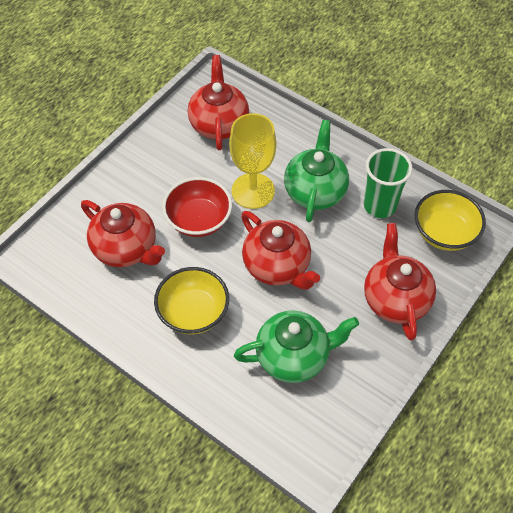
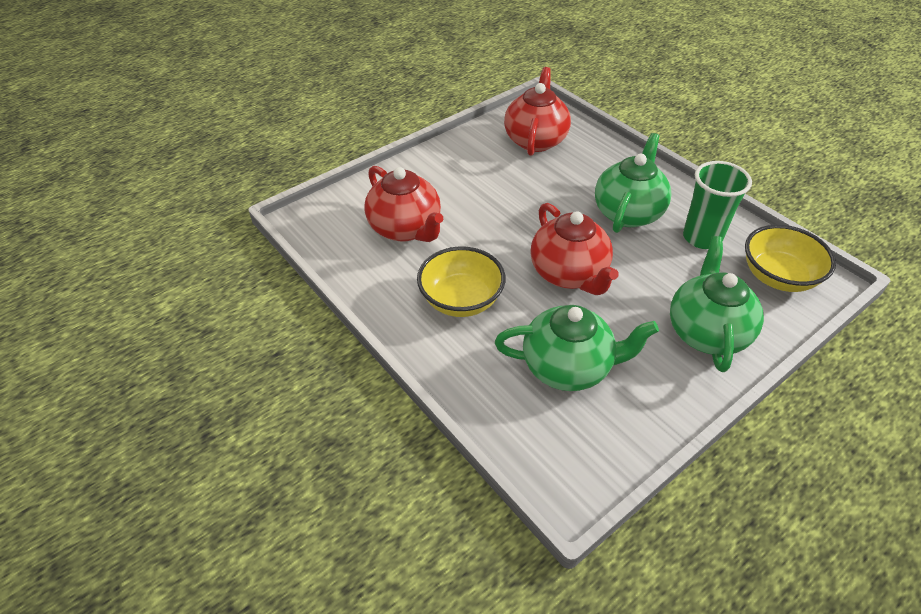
camera: 15 degrees right, 10 degrees down
red bowl [162,177,232,237] -> none
yellow goblet [229,113,276,209] -> none
red teapot [364,223,436,340] -> green teapot [670,236,764,372]

